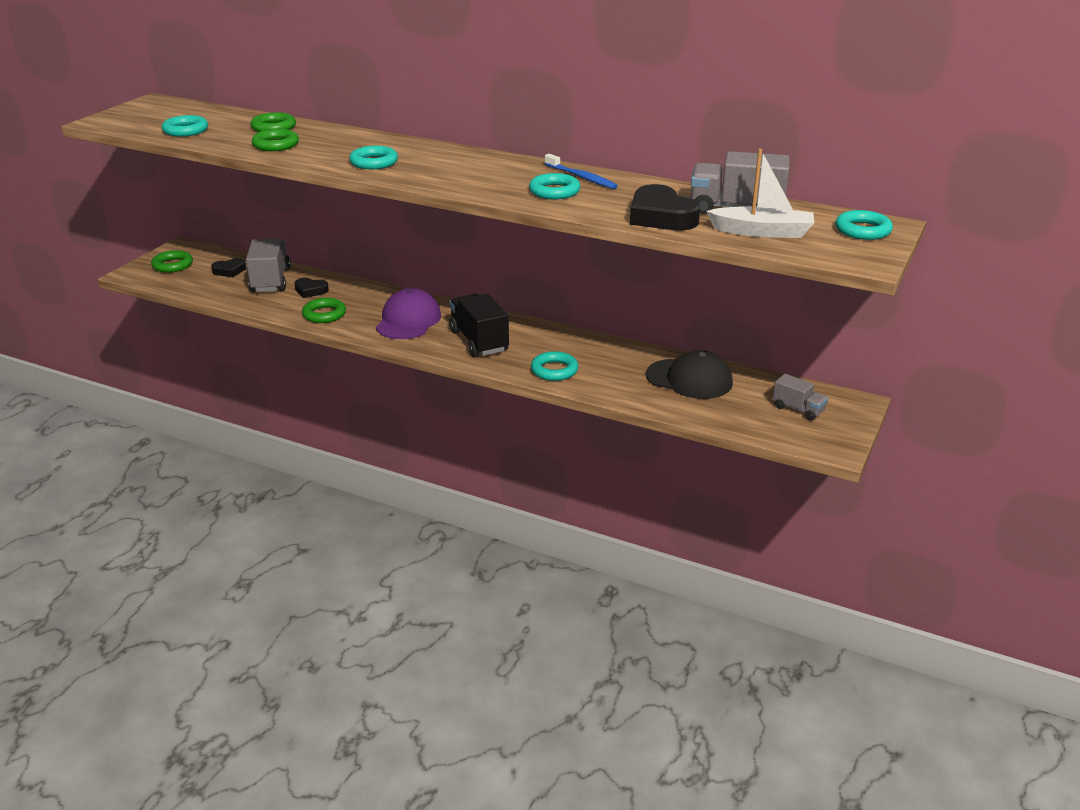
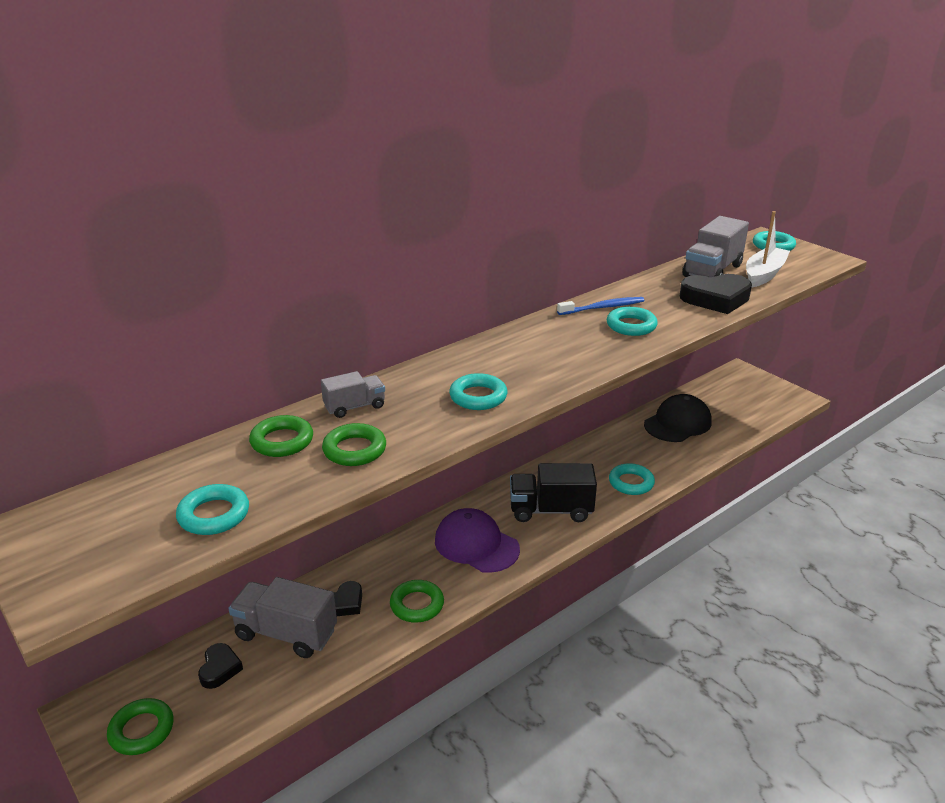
camera: 65 degrees left, 0 degrees up
grey truck [773,374,828,421] -> grey truck moved to [321,371,385,418]

